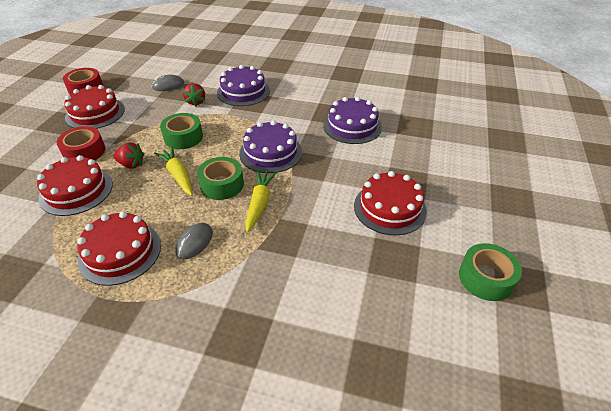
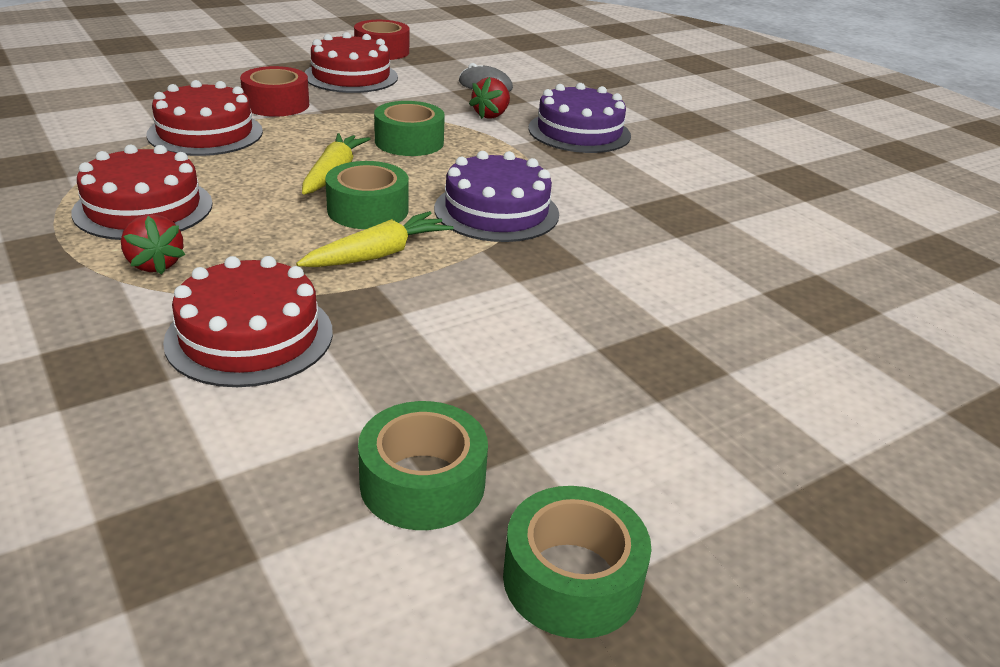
camera: 40 degrees right, 10 degrees down
red strawberry [114,143,144,169] -> red strawberry moved to [121,214,185,275]
grey mouse [175,223,213,259] -> none
purple cake [323,97,382,144] -> none
red cake [354,171,427,235] -> red cake moved to [163,256,333,387]
none -> green tape [358,401,488,530]

